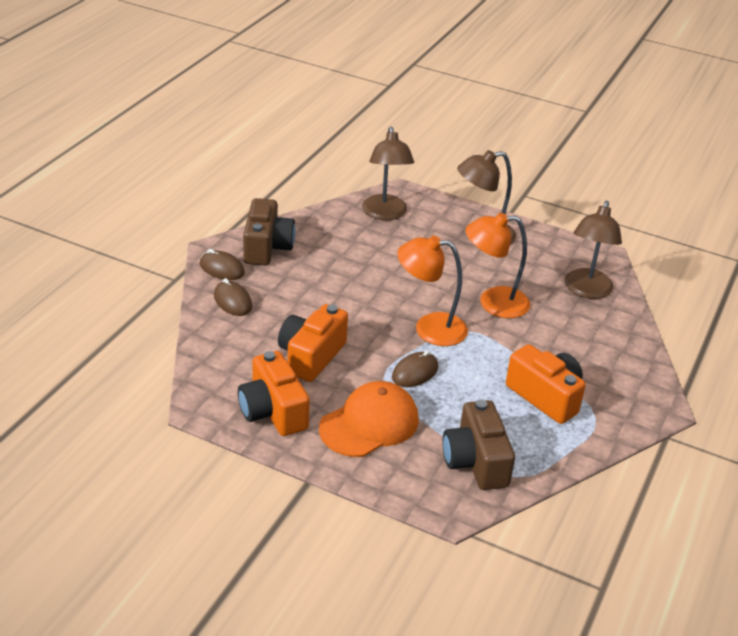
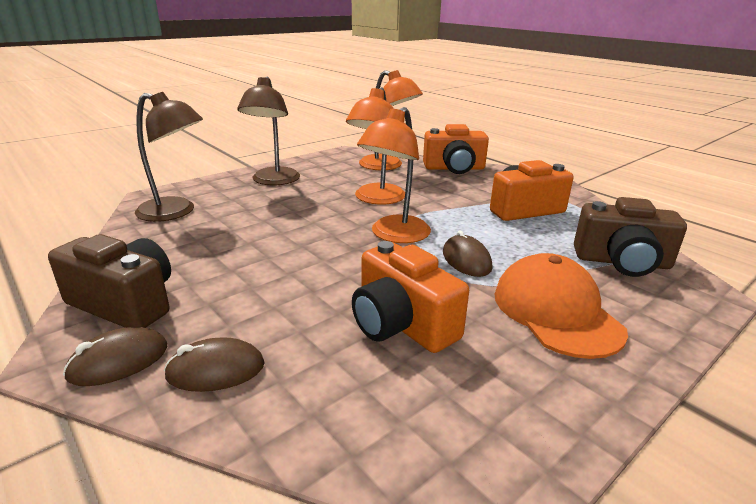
camera: 65 degrees left, 10 degrees down
orange camera [238,351,310,436] -> orange camera moved to [423,124,489,174]
brown lamp [565,201,622,299] -> orange lamp [359,70,423,170]

